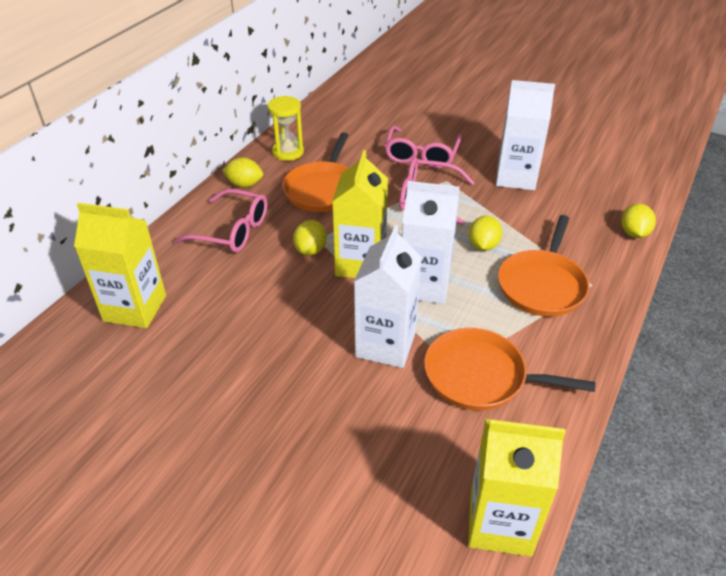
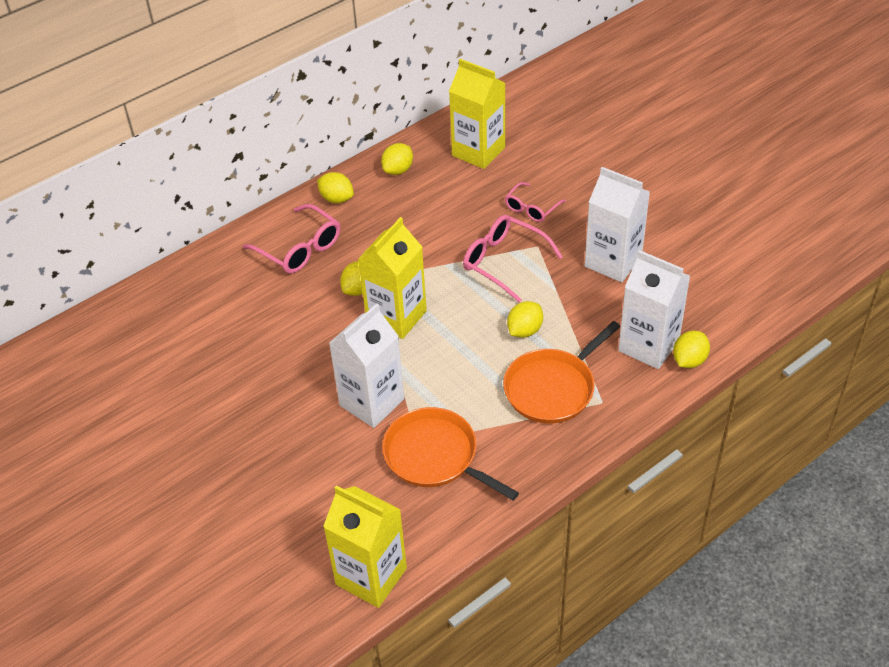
camera: 25 degrees right, 5 degrees up
yellow carton [74,203,166,328] -> yellow carton moved to [449,59,505,169]
yellow hourglass [267,96,304,161] -> yellow lemon [381,143,413,175]
orange pan [282,133,348,212] -> none
pink glasses [385,126,462,168] -> pink glasses [505,182,566,222], size x0.63
white carton [402,181,460,304] -> white carton moved to [618,250,690,369]

